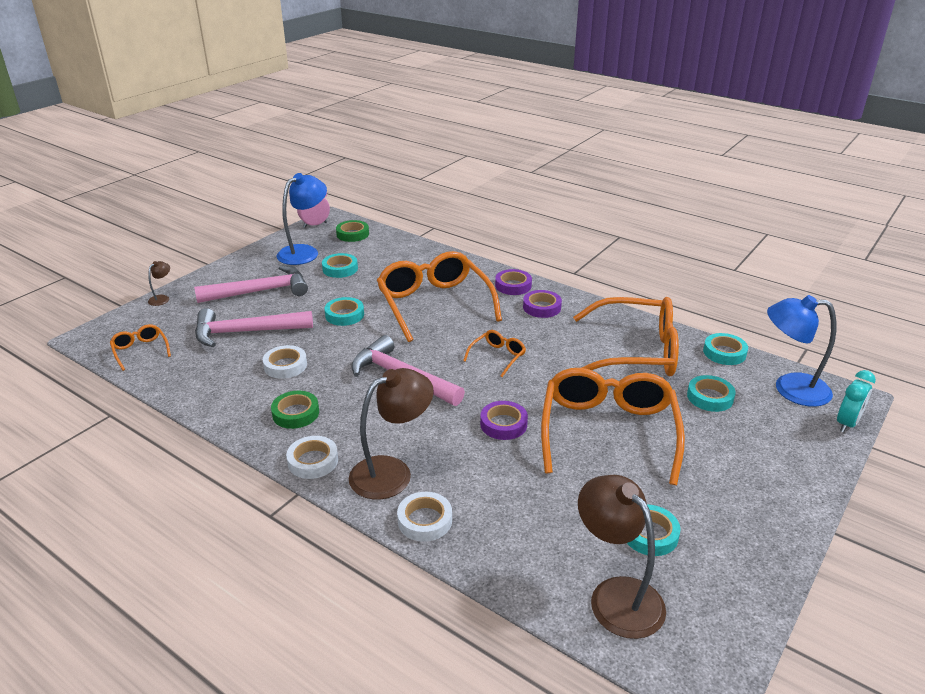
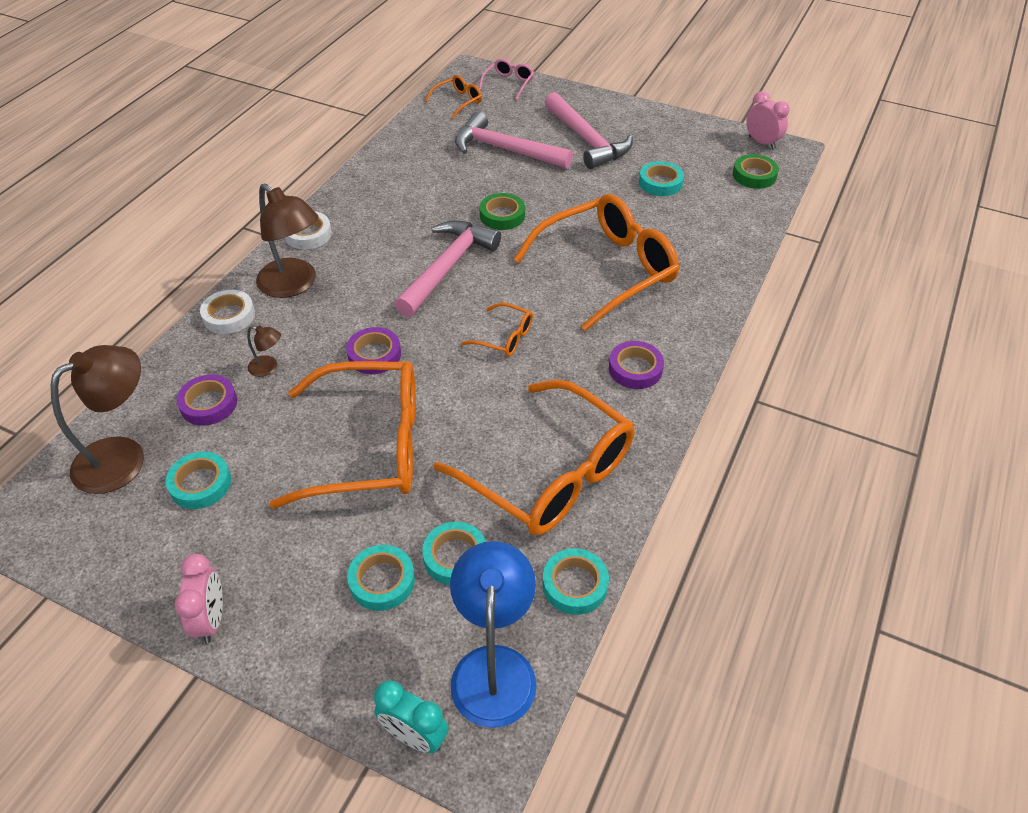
camera: 80 degrees right, 15 degrees up
brown lamp [148,261,170,306] -> brown lamp moved to [247,325,281,377]
pink hammer [195,308,313,347] -> pink hammer turned 45 degrees counterclockwise [455,111,573,169]
white tape [263,345,307,379] -> none
green tape [271,391,319,429] -> green tape moved to [480,193,525,230]
blue lamp [276,173,327,265] -> none
turquoise tape [324,297,364,326] -> turquoise tape moved to [347,545,415,611]
purple tape [495,269,532,295] -> purple tape moved to [176,374,237,426]
orange glasses [573,297,679,376] -> orange glasses turned 45 degrees counterclockwise [433,380,634,536]
none -> pink clock [174,554,223,643]
none -> pink glasses [479,59,534,100]

